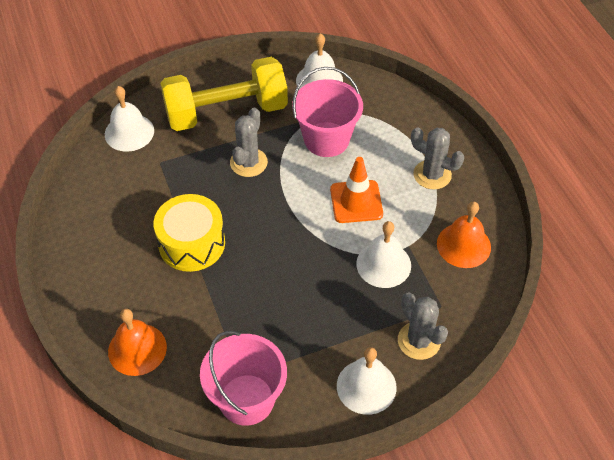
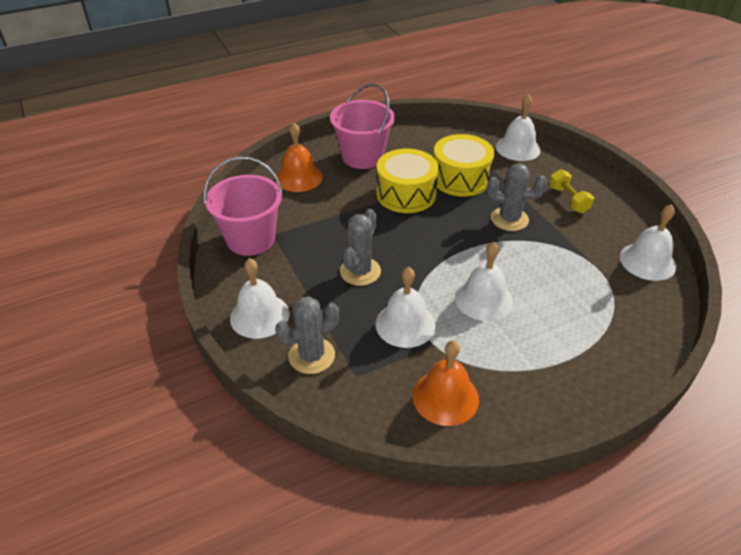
camera: 85 degrees right, 10 degrees down
yellow dumbbell [160,57,288,131] -> yellow dumbbell [549,169,594,213], size x0.42
pink bucket [292,67,363,157] -> pink bucket moved to [330,84,395,169]
orange traffic cone [330,157,383,223] -> white bell [455,242,513,321]
grey cactus [411,127,464,190] -> grey cactus moved to [340,209,381,286]
none -> yellow drum [434,134,494,197]

